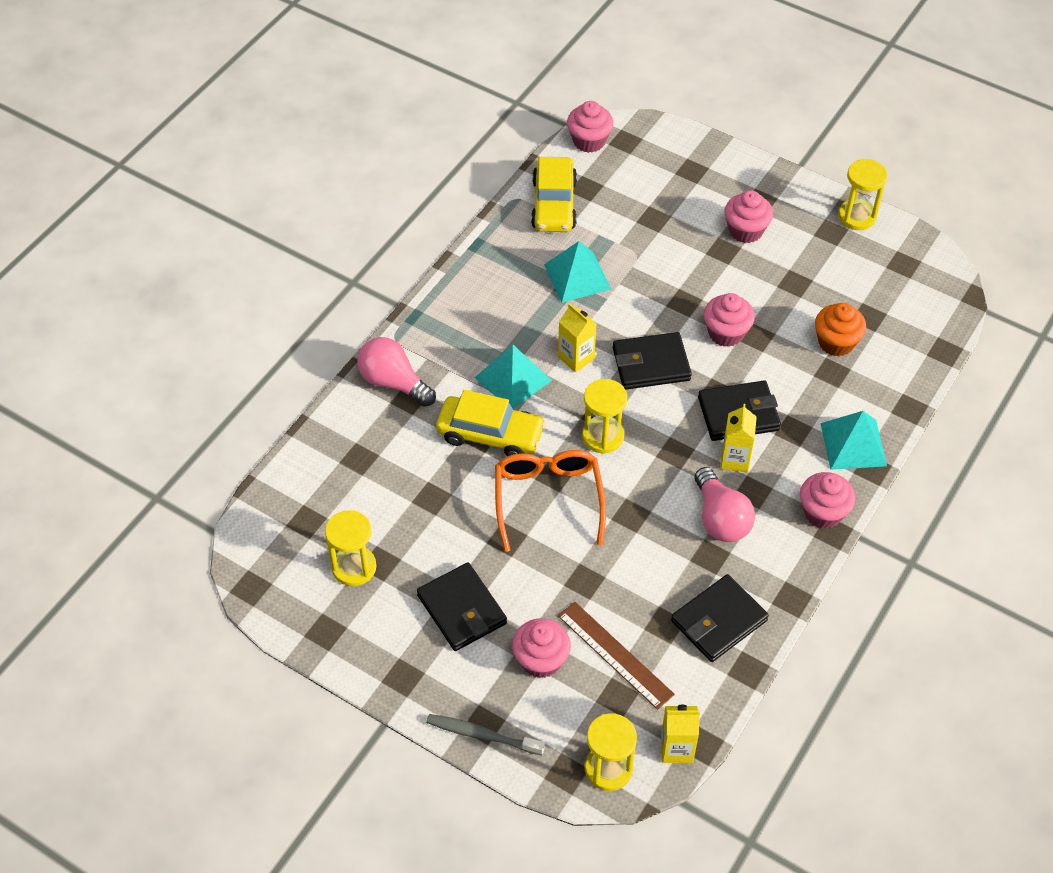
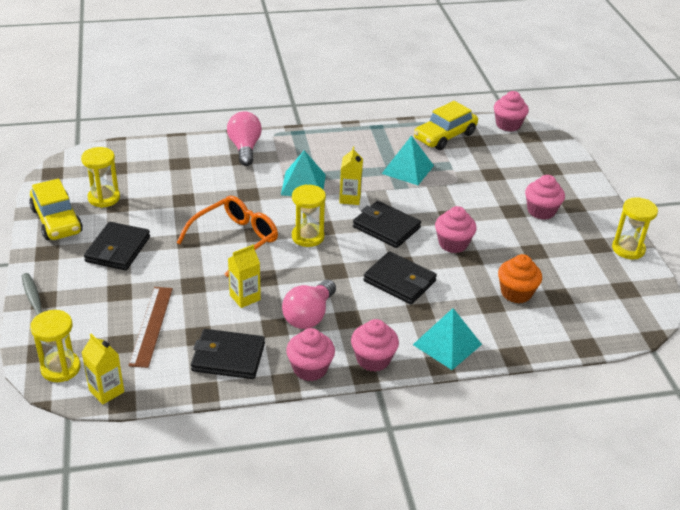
camera: 45 degrees right, 15 degrees down
yellow car [436,390,546,456] -> yellow car moved to [29,178,83,240]
pink cupcake [512,618,571,678] -> pink cupcake moved to [286,328,335,381]
yellow carton [721,404,757,473] -> yellow carton moved to [228,245,261,308]

